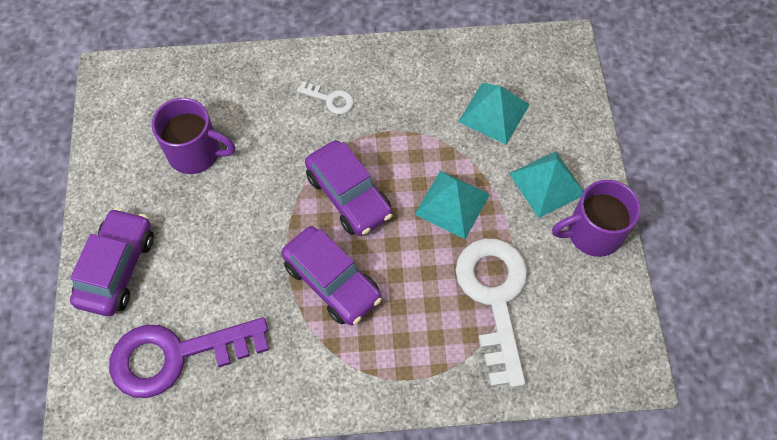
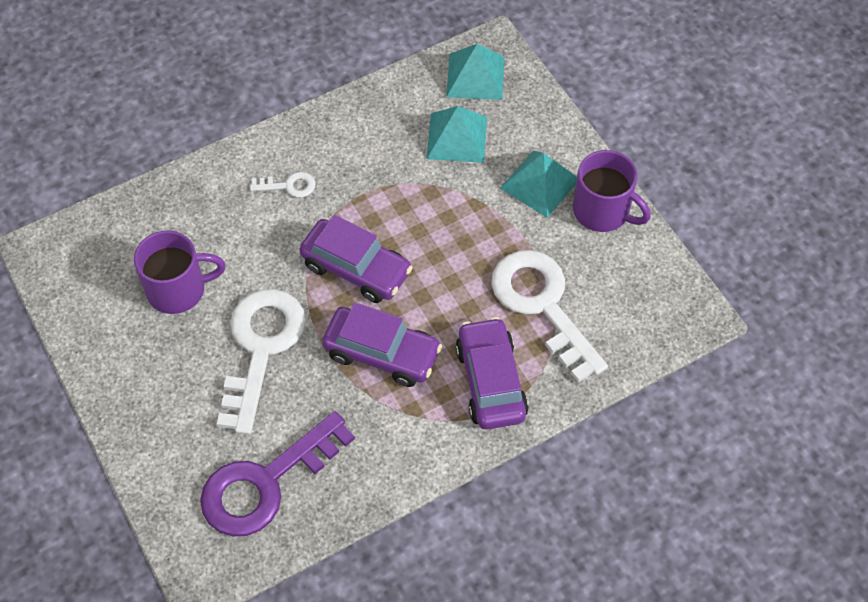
camera: 25 degrees left, 5 degrees down
purple car [70,208,154,316] -> purple car moved to [455,317,528,429]
turquoise pyramid [415,170,490,239] -> turquoise pyramid moved to [446,44,504,100]
purple mug [552,180,641,257] -> purple mug turned 105 degrees counterclockwise [573,150,651,232]
none -> white key [217,289,306,435]

